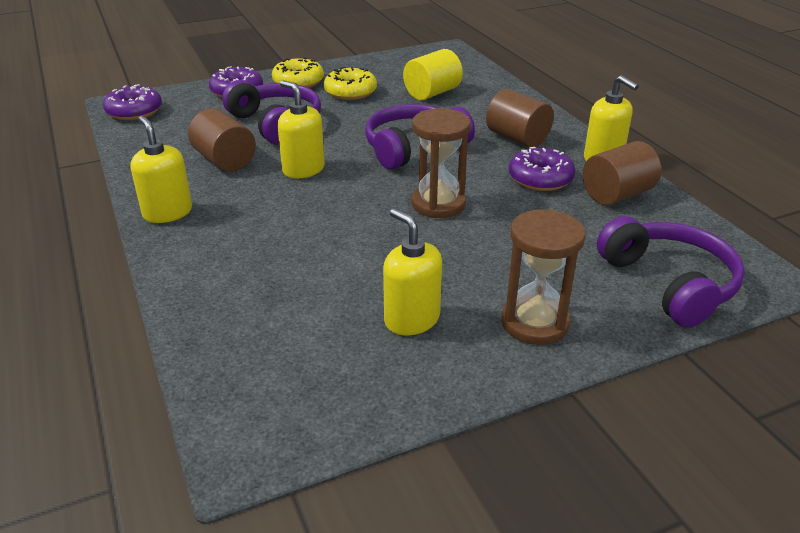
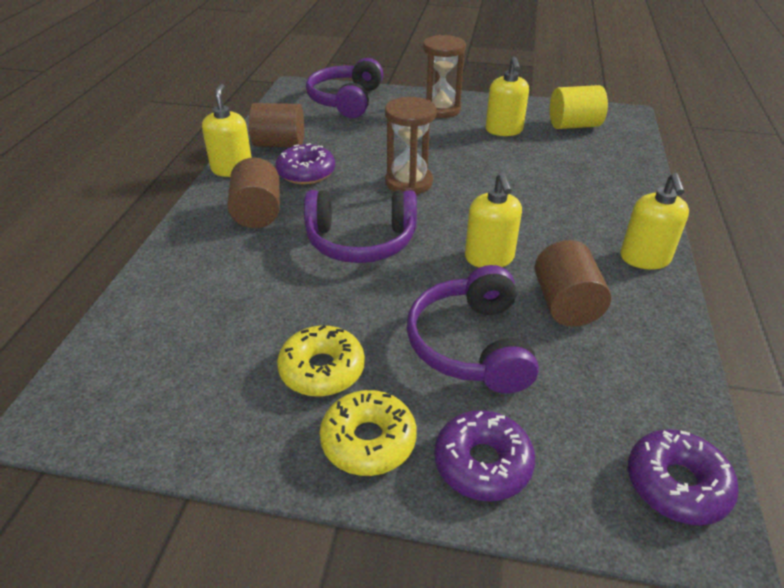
camera: 145 degrees left, 5 degrees up
yellow cylinder [403,49,463,100] -> yellow cylinder moved to [550,85,608,129]

